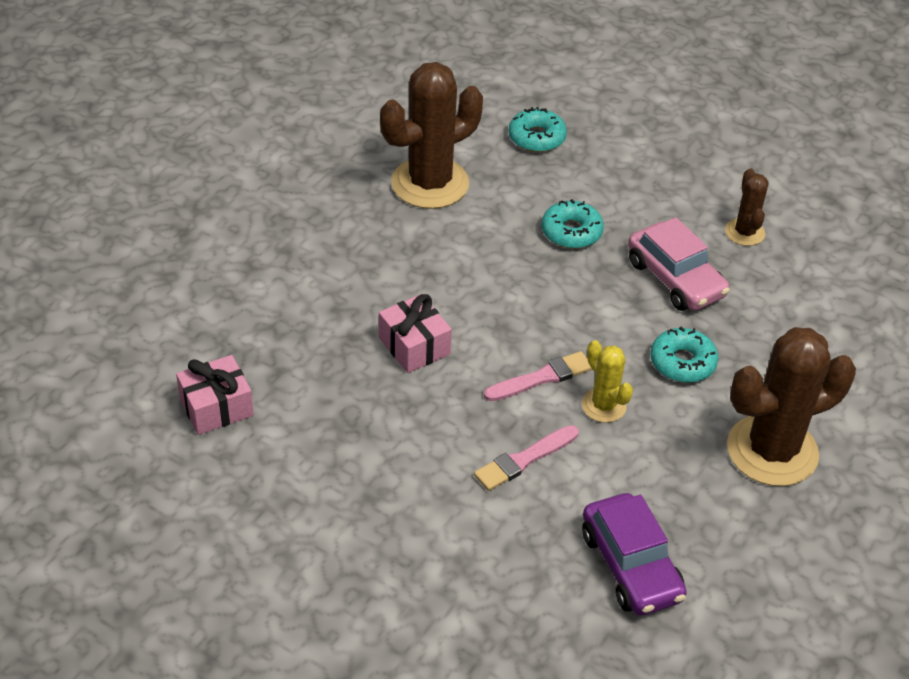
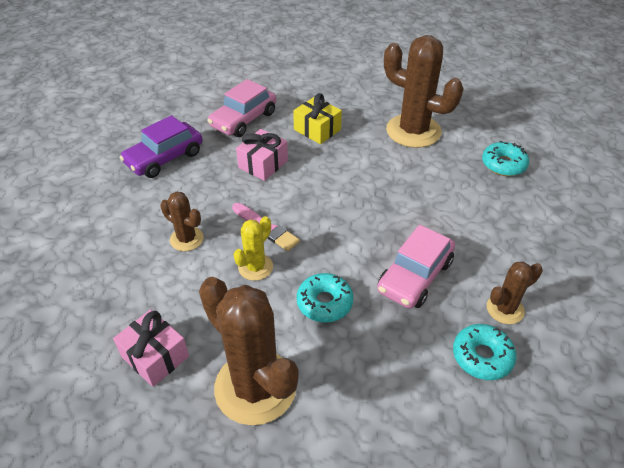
camera: 70 degrees right, 0 degrees up
pink gift [176,355,254,435] -> pink gift moved to [113,309,189,387]
pink brush [474,425,579,491] -> brown cactus [160,191,204,251]
turquoise donut [541,199,604,249] -> turquoise donut moved to [453,324,516,380]
purple car [582,493,687,616] -> purple car moved to [119,115,203,178]
none -> pink car [207,79,276,137]
none -> yellow gift [293,93,342,144]

